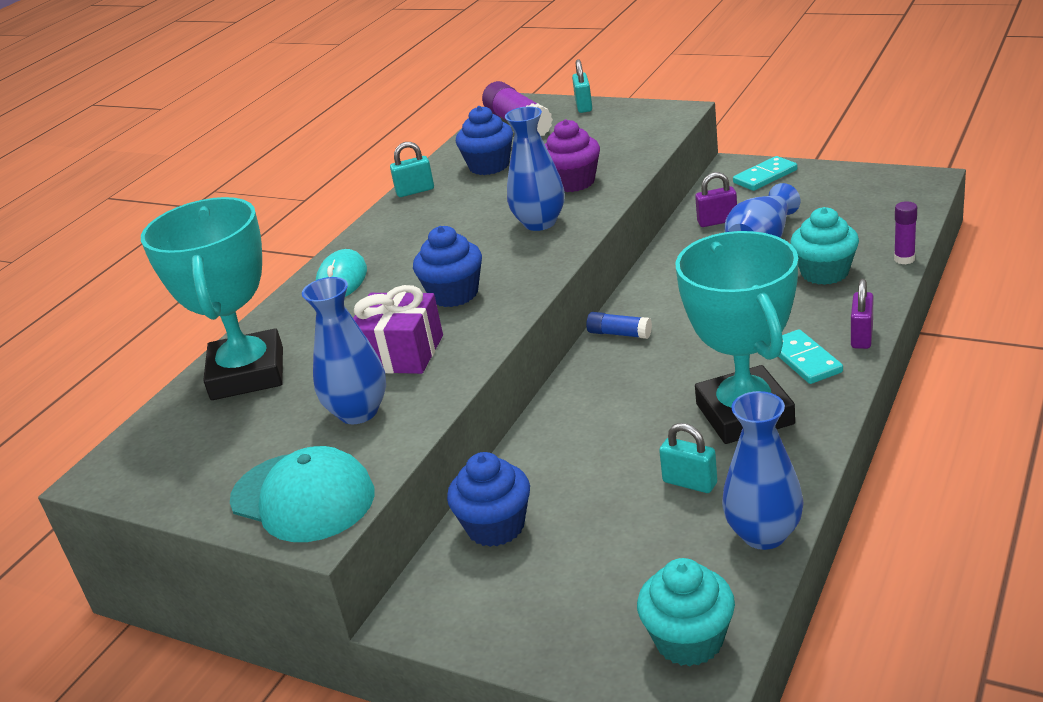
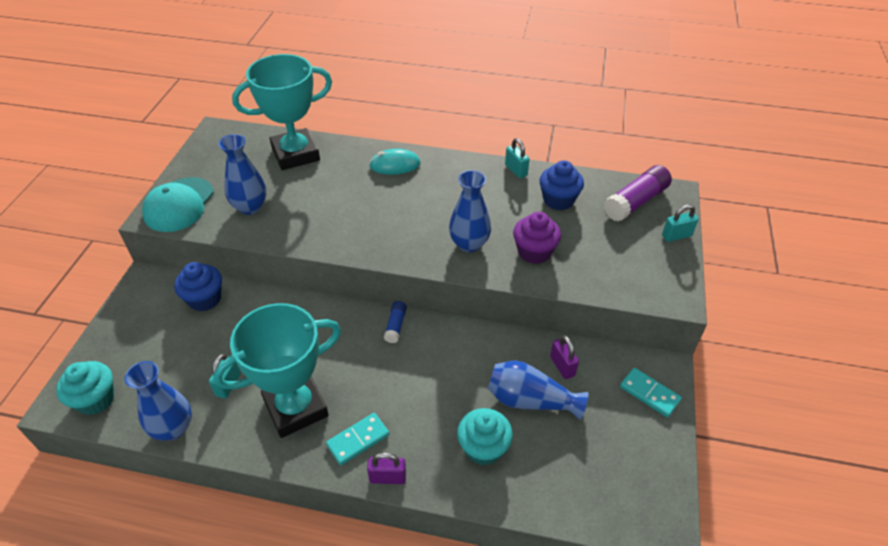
camera: 70 degrees right, 15 degrees up
purple gift [353,285,443,374] -> none
blue cupcake [413,226,482,307] -> none
purple glue stick [894,201,917,264] -> none

